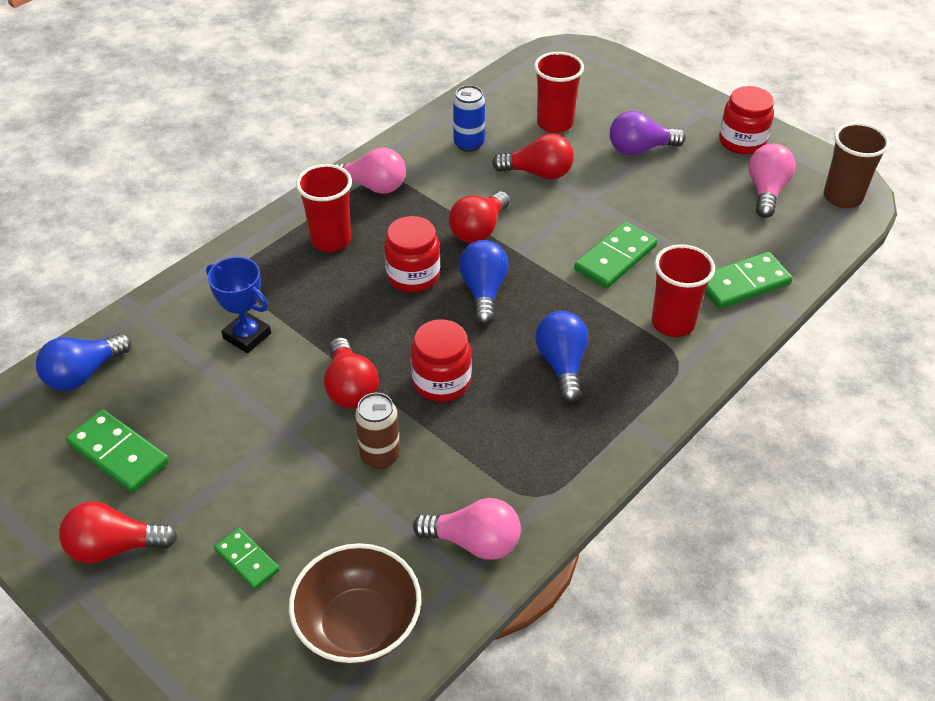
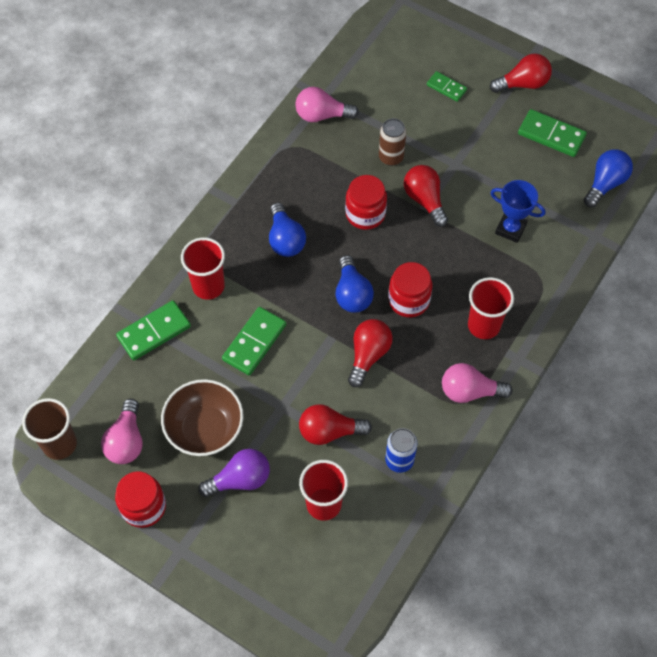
camera: 170 degrees right, 15 degrees up
brown bowl [289,543,421,665] -> brown bowl moved to [161,379,244,456]

